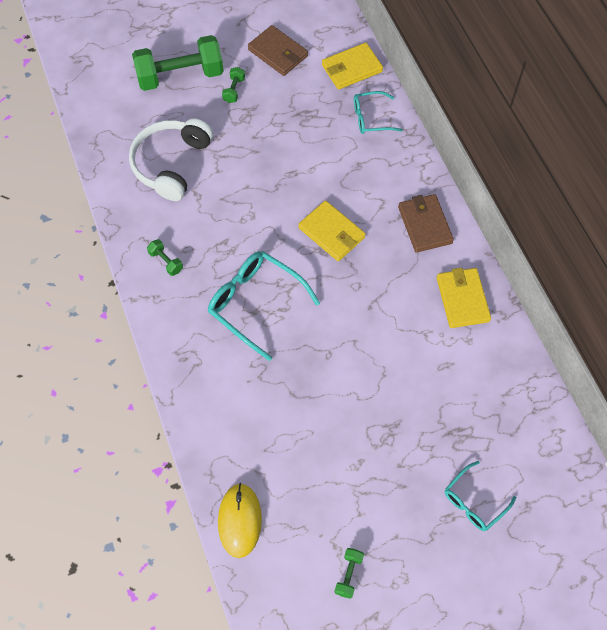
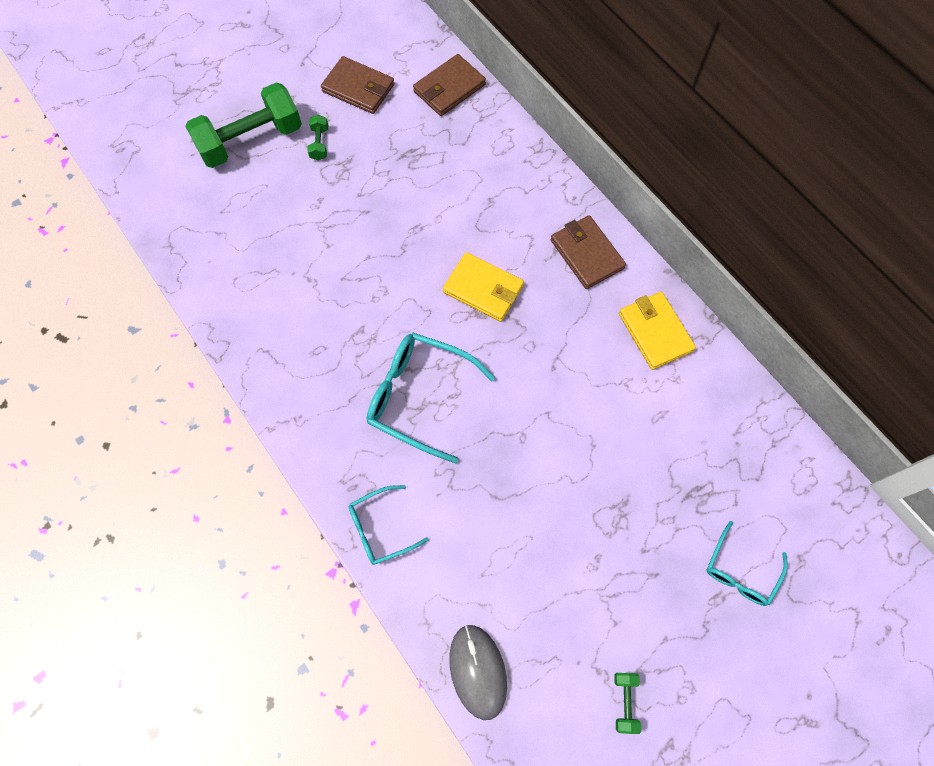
camera: 15 degrees left, 5 degrees up
white headphones [129,118,213,201] -> none
green dumbbell [147,239,183,276] -> none
yellow mouse [218,483,262,558] -> grey mouse [449,625,507,720]
yellow wallet [322,43,383,90] -> brown wallet [413,54,486,116]
turquoise glasses [354,91,403,134] -> turquoise glasses moved to [349,485,429,565]

